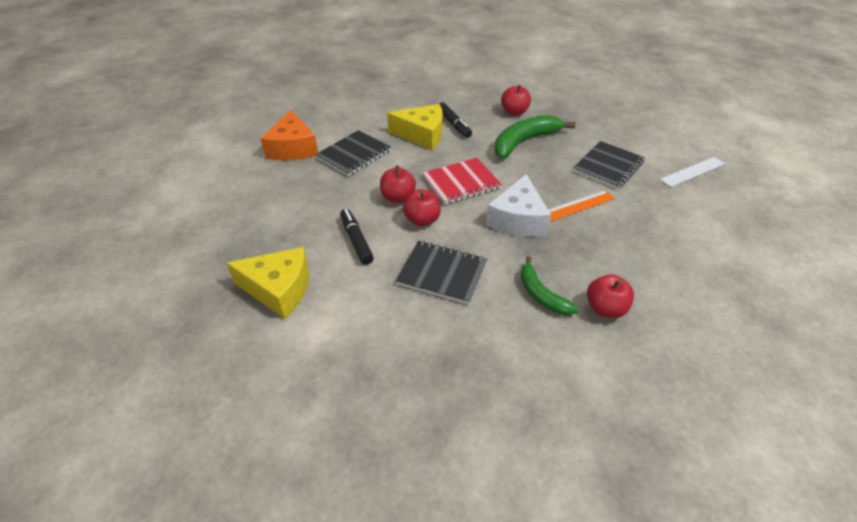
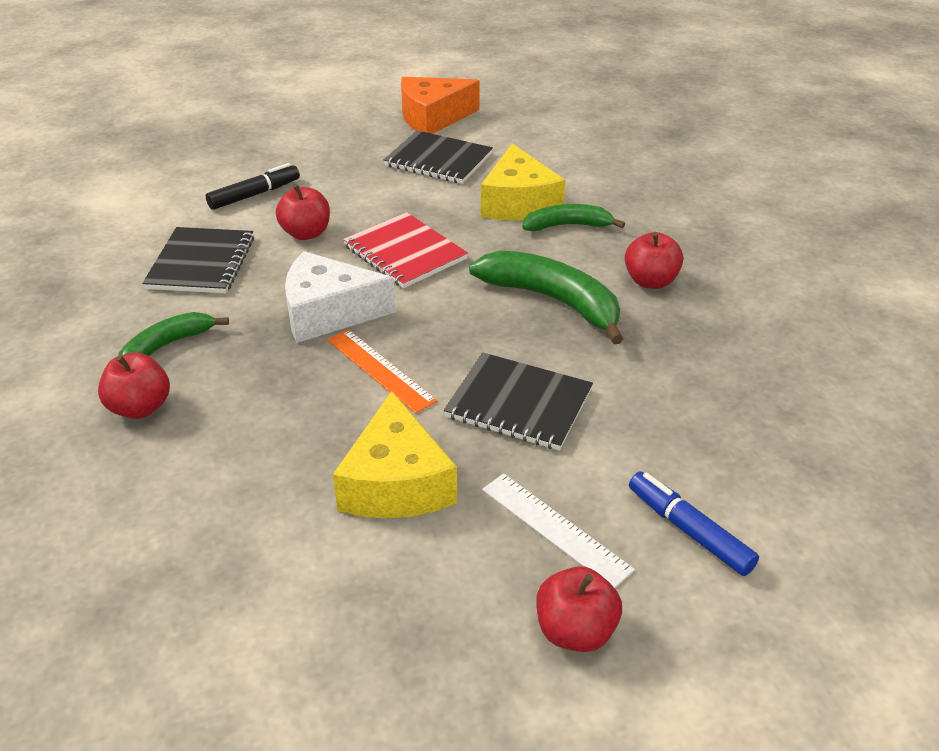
camera: 75 degrees right, 5 degrees down
yellow cheese [226,247,309,319] -> yellow cheese moved to [333,391,457,518]
red apple [380,166,416,203] -> red apple moved to [536,566,622,652]
black marker [439,102,472,138] -> green banana [522,204,625,231]
none -> blue marker [629,472,759,576]

